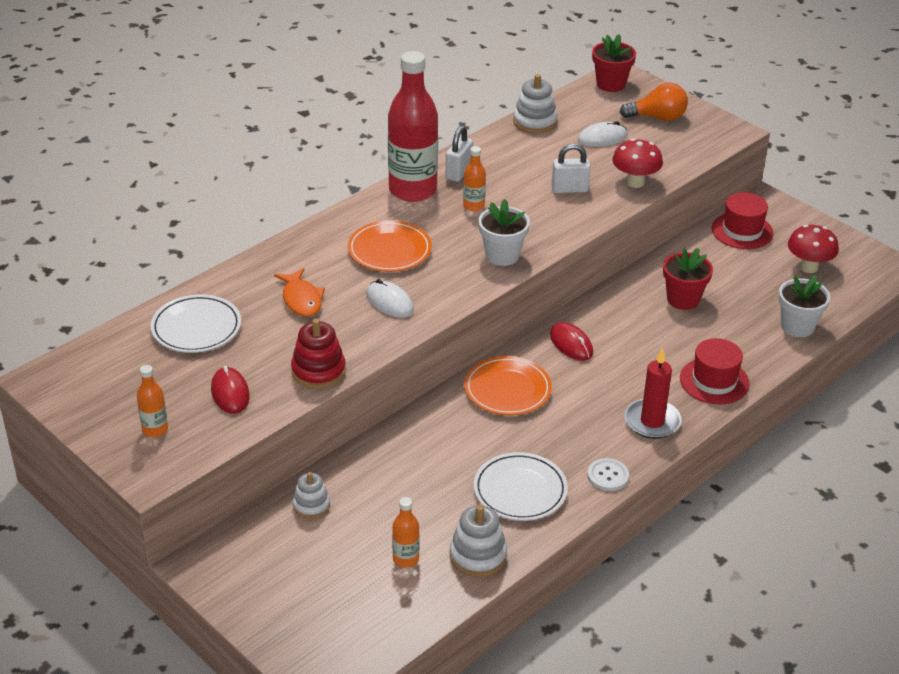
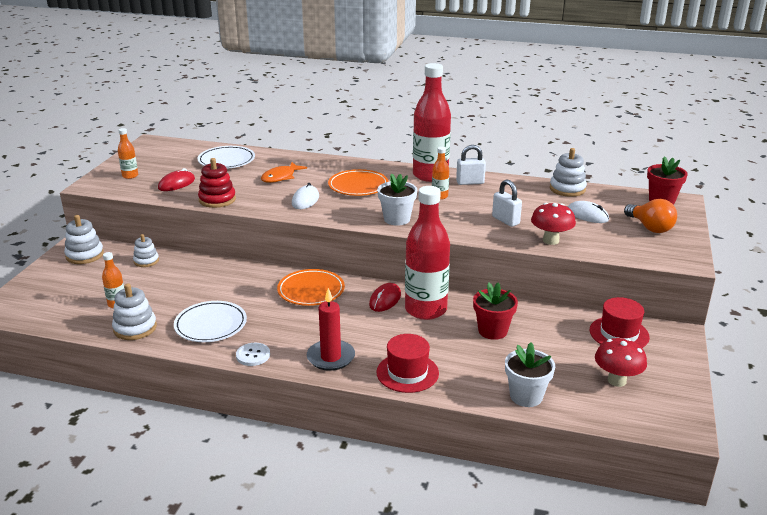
camera: 60 degrees right, 10 degrees down
none -> white stacking toy [64,215,104,264]
none -> red bottle [405,186,450,320]

